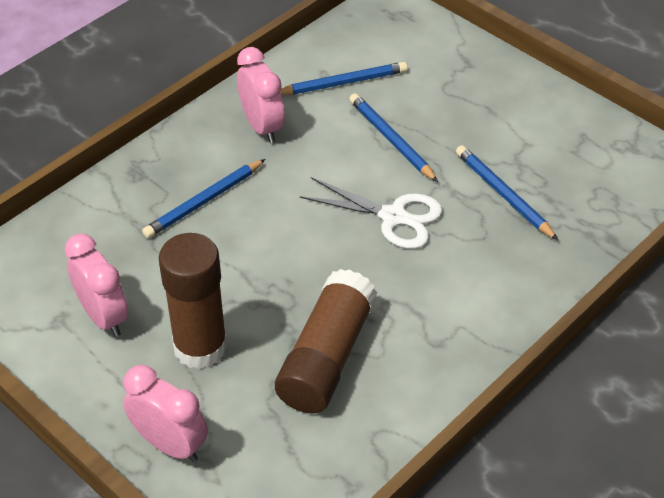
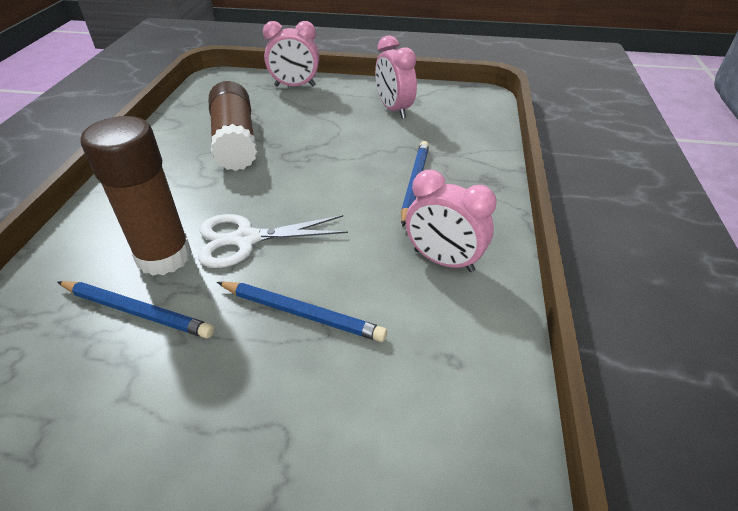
camera: 145 degrees right, 5 degrees down
pink clock [65,233,128,337] -> pink clock turned 45 degrees clockwise [375,35,417,119]
brown glue stick [159,233,228,369] -> brown glue stick moved to [80,116,192,276]
blue pencil [280,62,408,95] -> none

